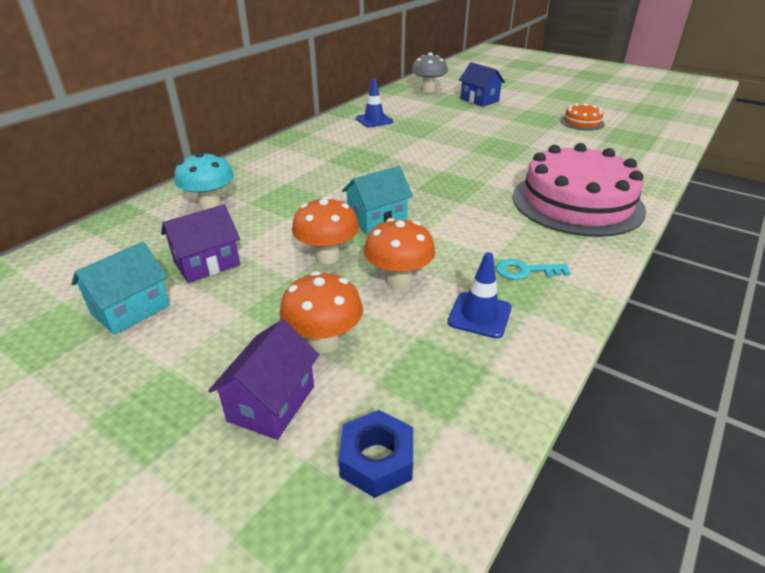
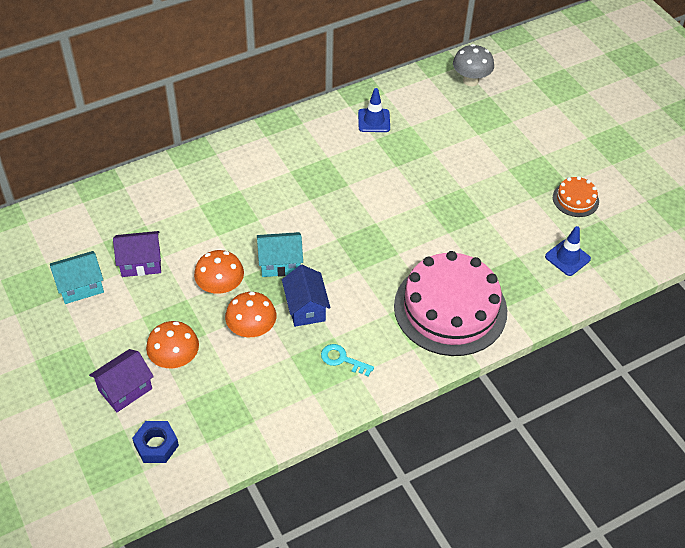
camera: 25 degrees right, 15 degrees up
turquoise mushroom [175,152,234,210] -> none
blue traffic cone [447,252,512,339] -> blue traffic cone moved to [545,226,591,276]
blue house [459,62,505,107] -> blue house moved to [282,265,330,327]

